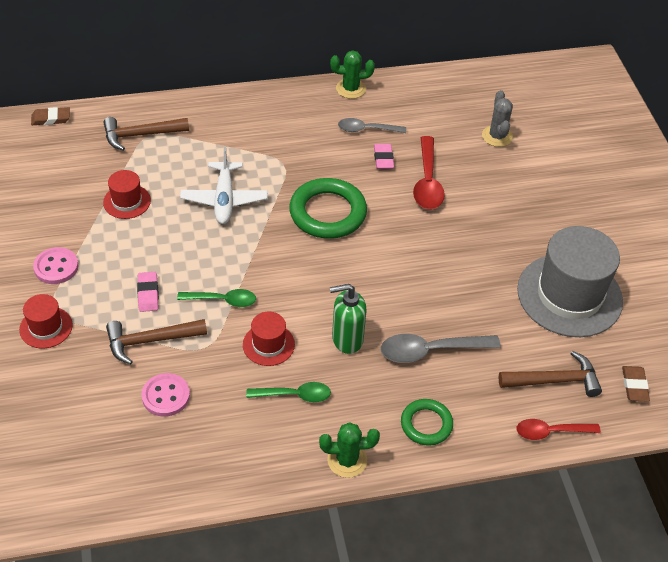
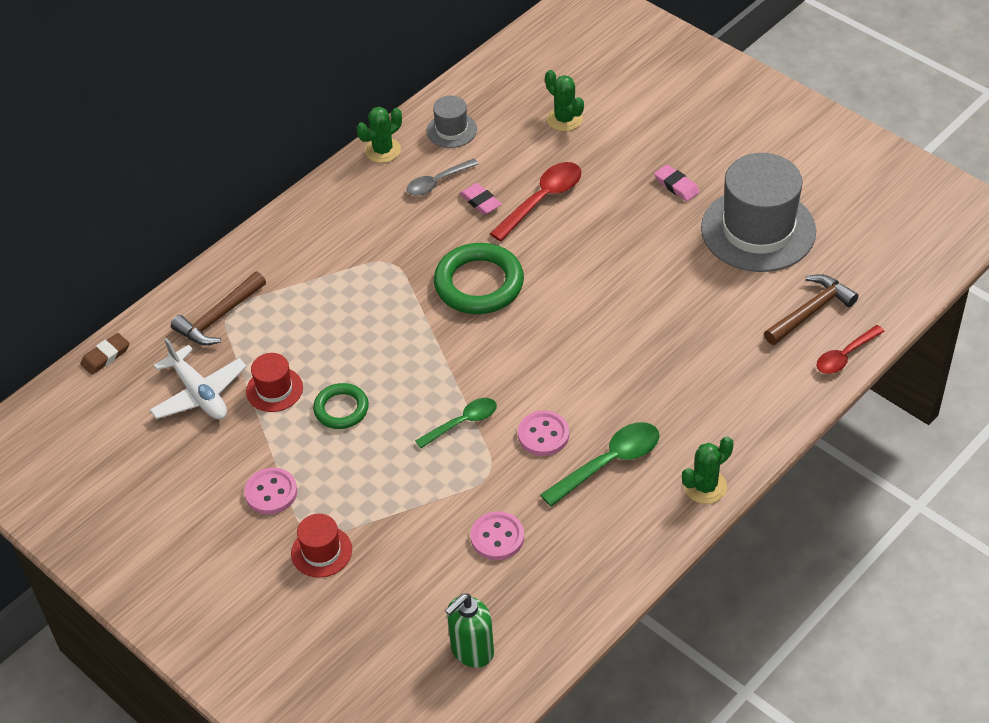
camera: 30 degrees left, 0 degrees up
brown hammer [106,319,207,365] -> none
pink eraser [137,272,159,312] -> pink eraser moved to [654,164,700,201]
white plane [180,147,268,224] -> white plane moved to [150,338,247,419]
red hat [243,311,295,366] -> pink button [518,411,569,456]
green spoon [246,382,331,402] -> green spoon [540,422,659,507], size x1.50
green soap dispenser [330,284,367,354] -> green soap dispenser moved to [445,593,494,668]
grey spoon [381,334,501,363] -> none
green ring [401,399,453,446] -> green ring moved to [313,383,369,429]
red spoon [413,136,445,209] -> red spoon turned 105 degrees counterclockwise [490,162,581,241]
grey cactus [482,90,513,147] -> green cactus [545,70,584,131]
brown eraser [622,366,650,402] -> none
none -> grey hat [427,96,477,148]

